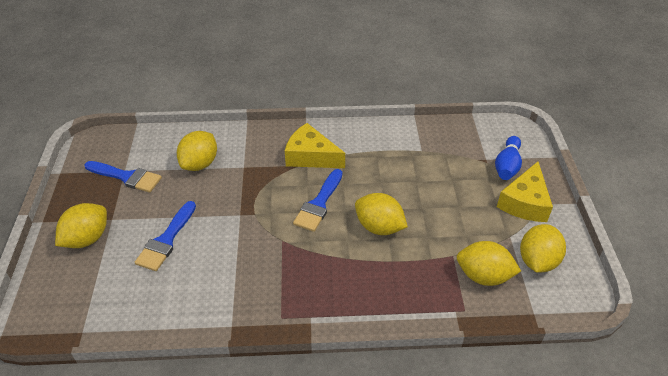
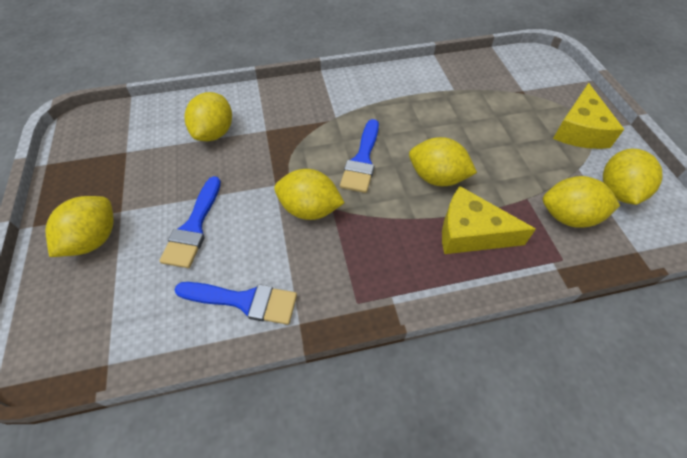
camera: 10 degrees left, 10 degrees up
blue brush [84,161,162,192] -> blue brush moved to [174,282,297,325]
yellow cheese [285,123,345,168] -> yellow cheese moved to [442,186,536,254]
blue bowling pin [495,136,522,180] -> none
none -> yellow lemon [274,169,344,220]

